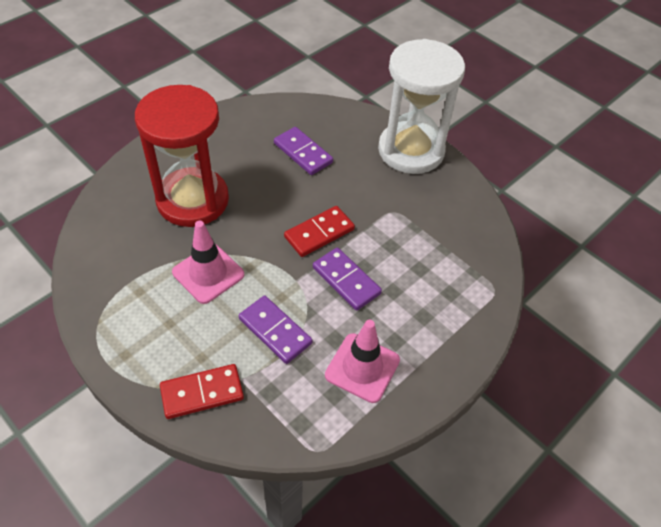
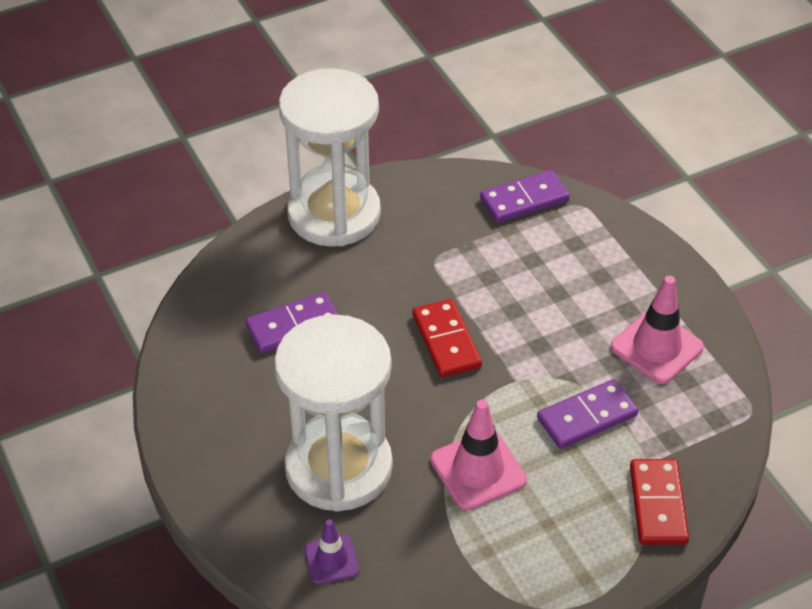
camera: 70 degrees left, 5 degrees down
red hourglass [135,85,229,227] -> white hourglass [274,314,393,512]
purple domino [313,247,382,311] -> purple domino moved to [480,170,570,223]
none -> purple traffic cone [305,519,359,584]

